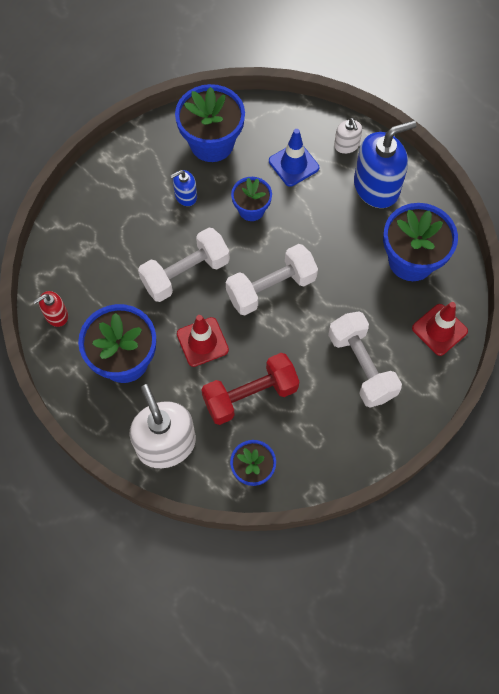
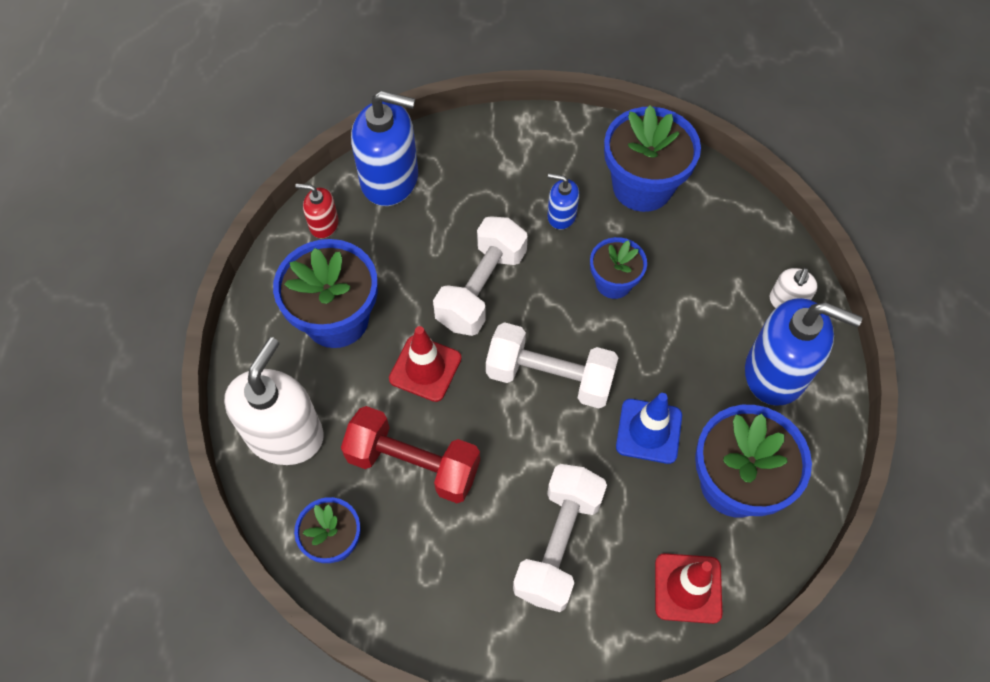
camera: 45 degrees right, 5 degrees down
white dumbbell [138,228,230,302] -> white dumbbell turned 75 degrees counterclockwise [433,216,528,336]
blue traffic cone [269,129,319,187] -> blue traffic cone moved to [616,393,682,464]
none -> blue soap dispenser [351,90,418,206]

